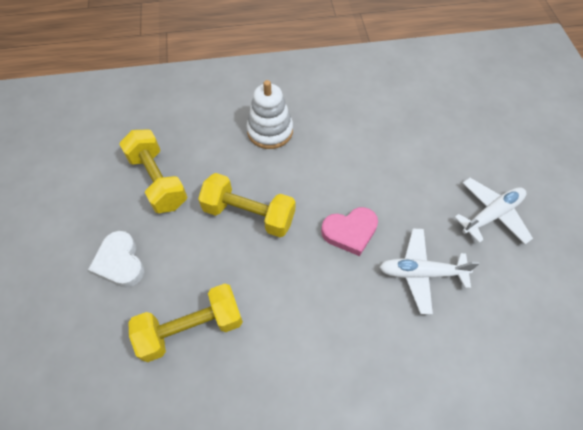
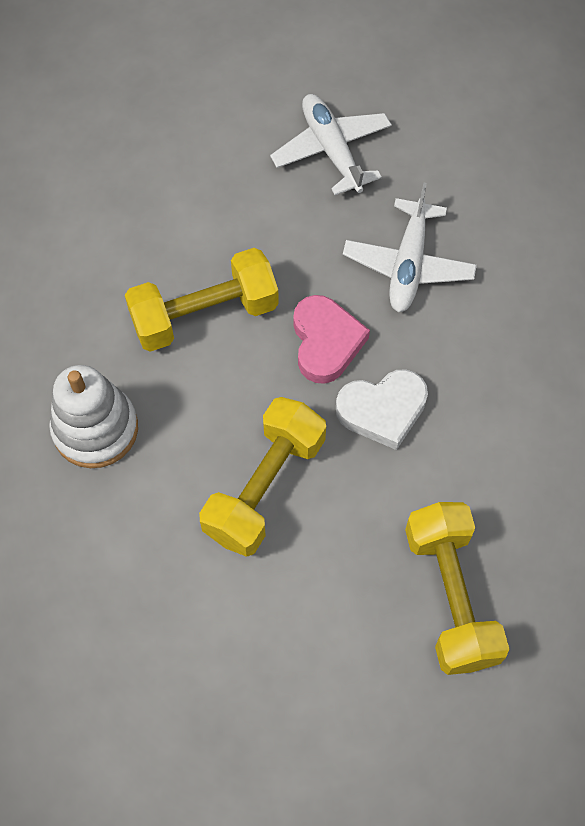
camera: 80 degrees left, 5 degrees up
white heart [88,231,144,288] -> white heart moved to [336,369,428,450]
yellow dumbbell [119,130,187,213] -> yellow dumbbell moved to [125,248,279,352]

